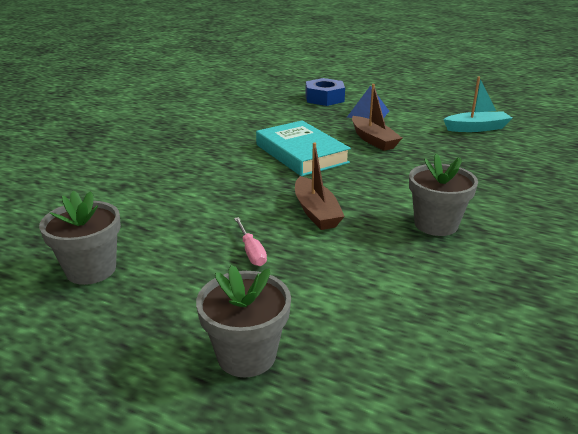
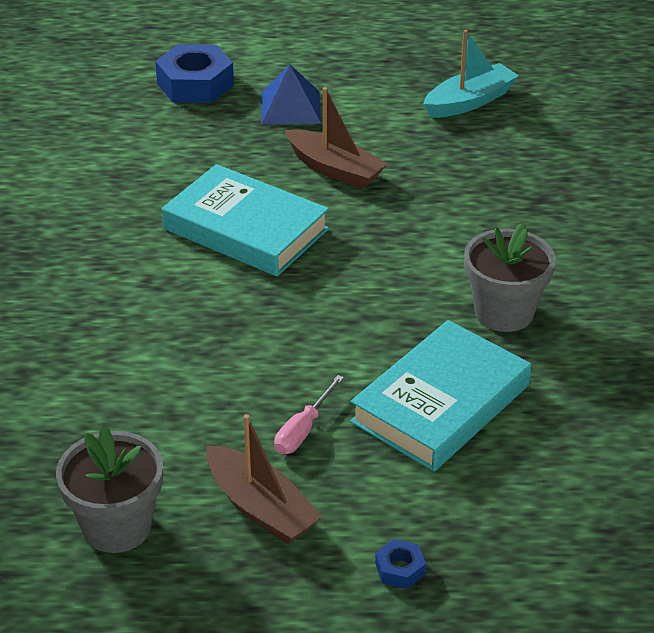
camera: 25 degrees left, 10 degrees up
grey flower pot [196,265,291,377] -> blue nut [375,539,426,589]
pink screwdriver [234,217,267,266] -> pink screwdriver turned 75 degrees clockwise [274,375,344,454]
brown boat [295,142,345,230] -> brown boat moved to [206,414,322,544]
none -> turquoise book [350,320,531,471]

